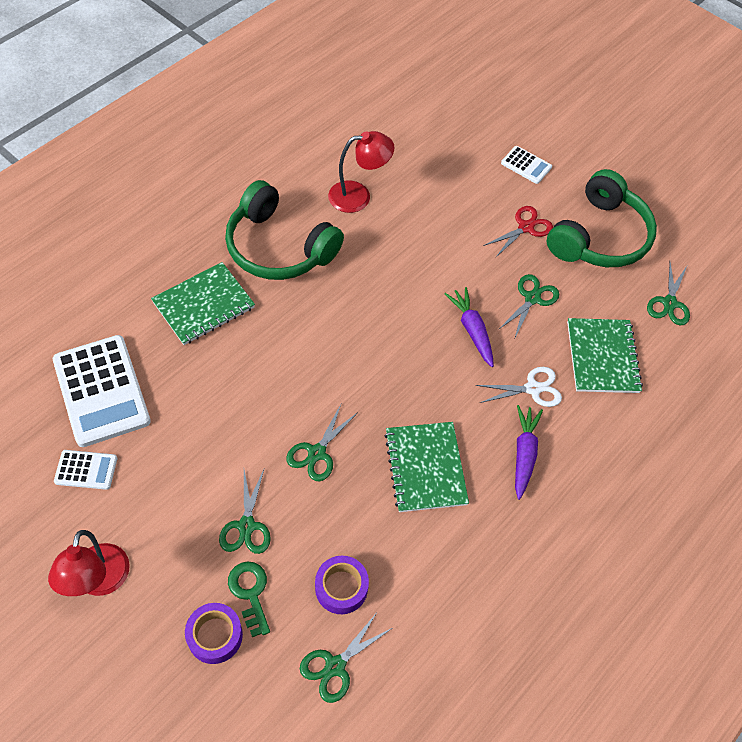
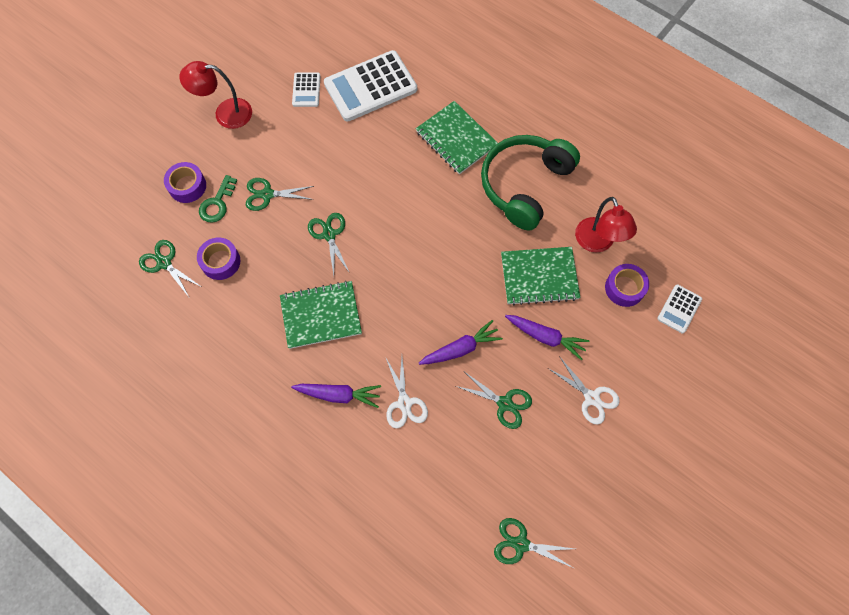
camera: 90 degrees right, 10 degrees up
green key [228,561,270,637] -> green key turned 135 degrees clockwise [199,175,237,223]
green scissors [286,404,358,481] -> green scissors turned 45 degrees clockwise [308,213,349,275]
red scissors [484,206,553,257] -> white scissors [548,356,620,424]
white calculator [501,146,552,184] -> white calculator moved to [657,284,702,333]
green headphones [547,169,657,267] -> none
green notebook [567,318,643,393] -> green notebook moved to [501,247,580,306]
none -> purple carrot [505,315,590,360]
none -> purple tape [605,264,649,307]

